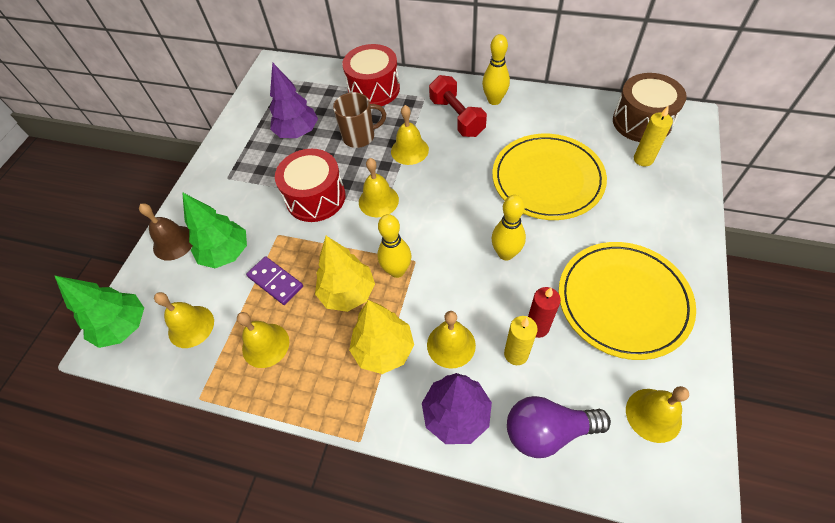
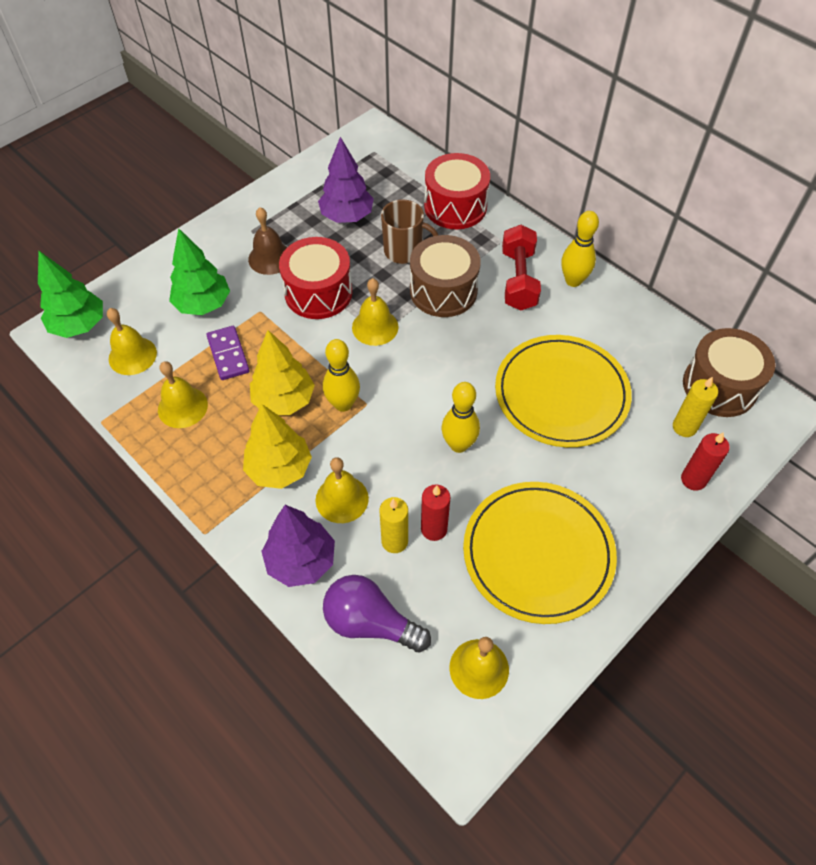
camera: 25 degrees right, 0 degrees up
brown bell [139,203,193,261] -> brown bell moved to [248,207,287,275]
yellow bell [391,105,429,165] -> brown drum [410,235,481,317]
none -> red candle [681,432,730,491]

